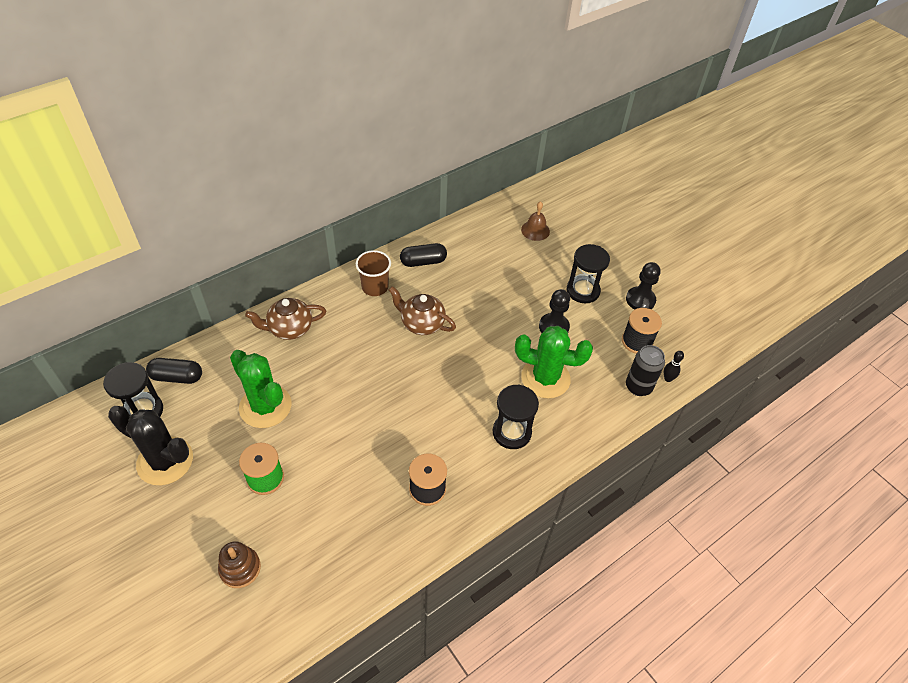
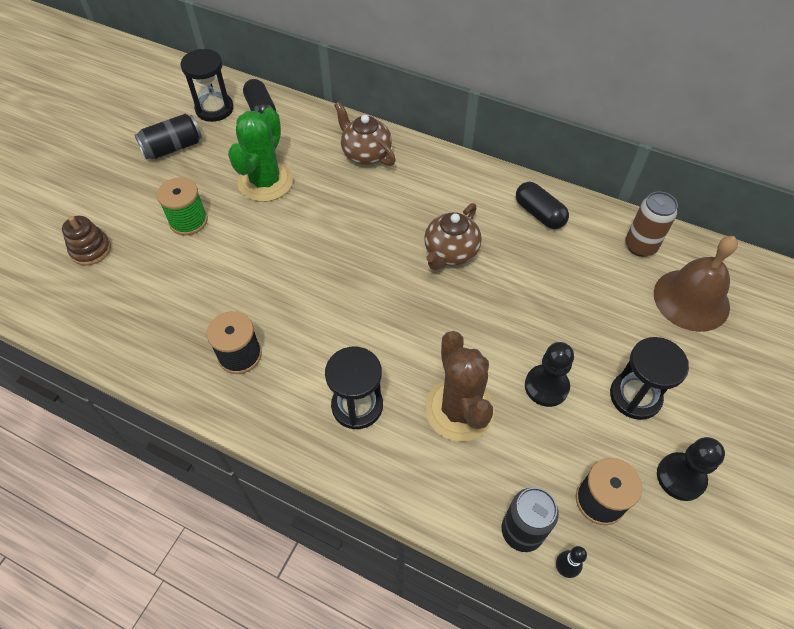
camera: 65 degrees right, 5 degrees up
black cactus [108,406,193,485] -> black can [135,114,202,160]
brown cup [356,250,391,296] -> none
brown teapot [389,286,456,335] -> brown teapot turned 150 degrees counterclockwise [424,203,482,270]
green cactus [515,326,593,398] -> brown cactus [425,331,494,442]
brown bell [521,201,550,241] -> brown bell [654,236,738,332], size x1.74
none -> brown can [625,191,678,257]

